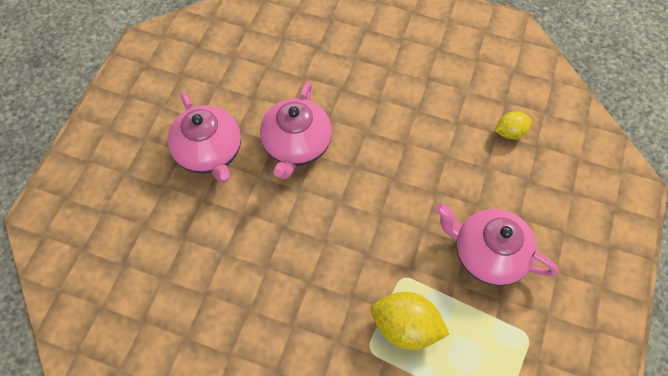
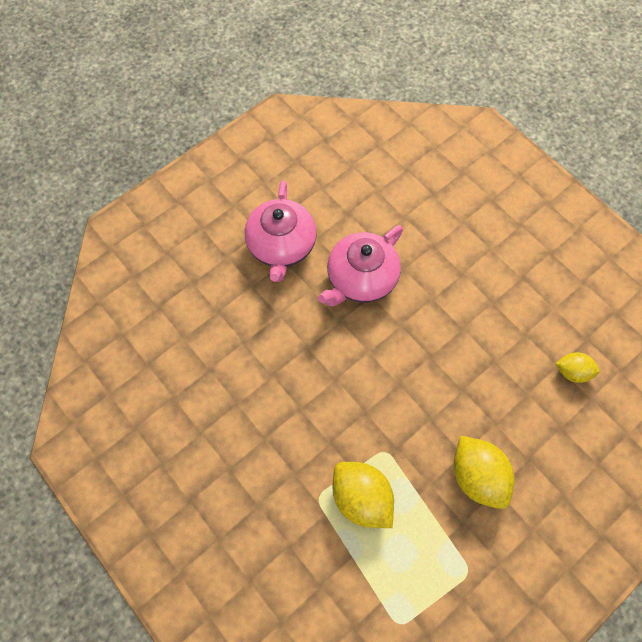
camera: 30 degrees right, 5 degrees up
pink teapot [435,203,558,286] -> yellow lemon [454,436,515,509]

